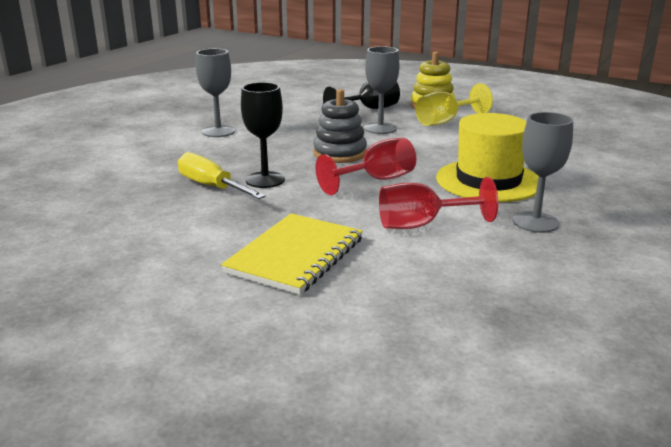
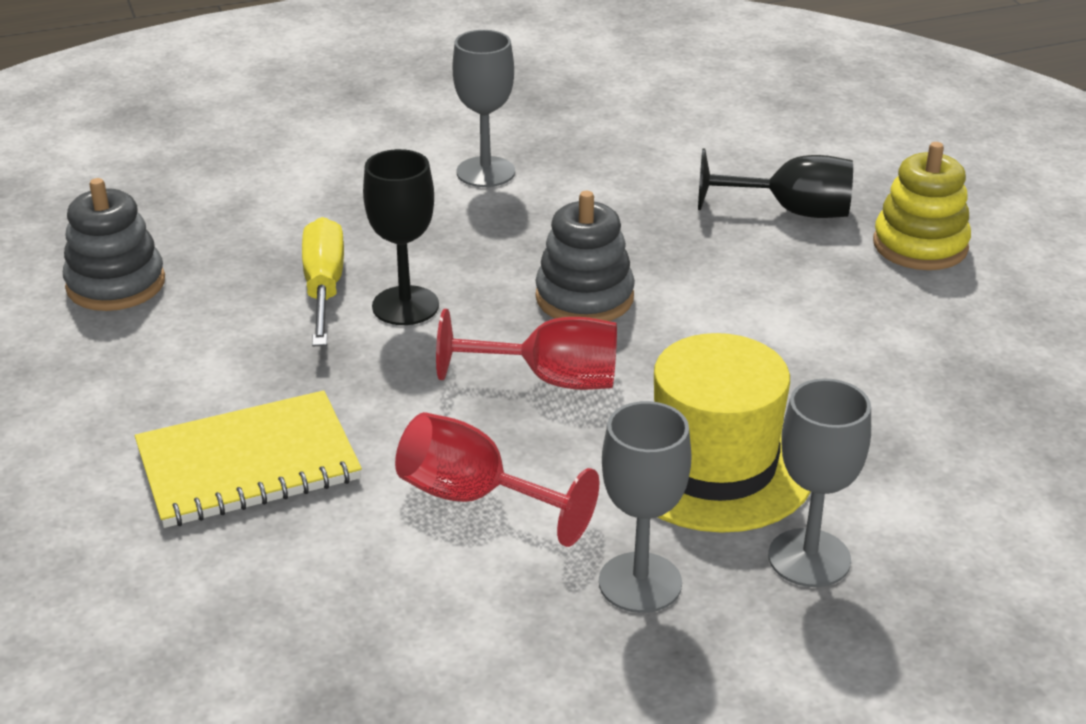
camera: 40 degrees right, 10 degrees up
grey goblet [364,46,400,134] -> grey goblet moved to [768,378,871,587]
yellow goblet [415,83,493,126] -> none
none -> grey stacking toy [63,178,165,311]

